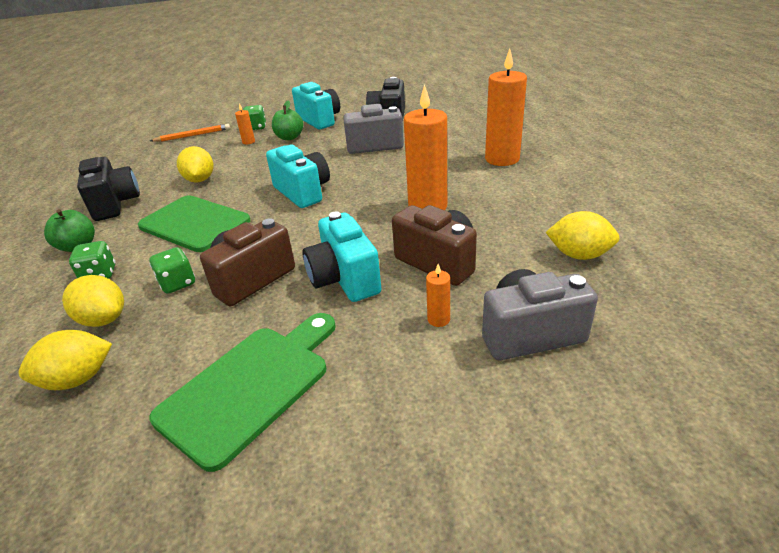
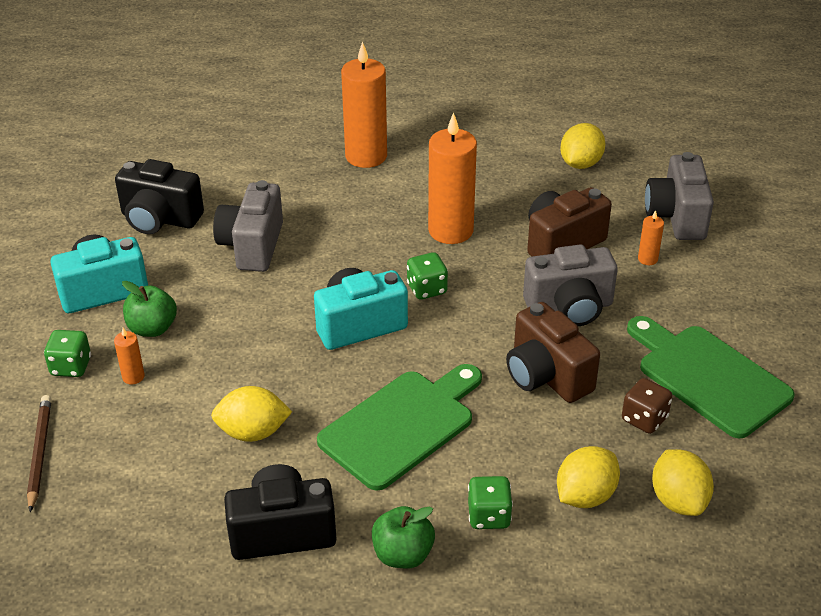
camera: 80 degrees left, 5 degrees up
green dice [149,247,195,294] -> green dice moved to [407,252,448,300]
orange pencil [150,124,230,142] -> brown pencil [27,395,51,512]
turquoise camera [302,212,382,302] -> grey camera [523,245,618,326]
none -> brown dice [622,378,672,434]

